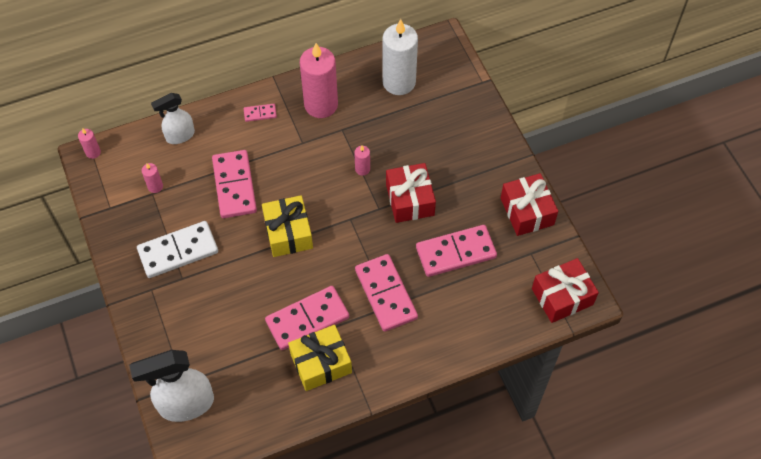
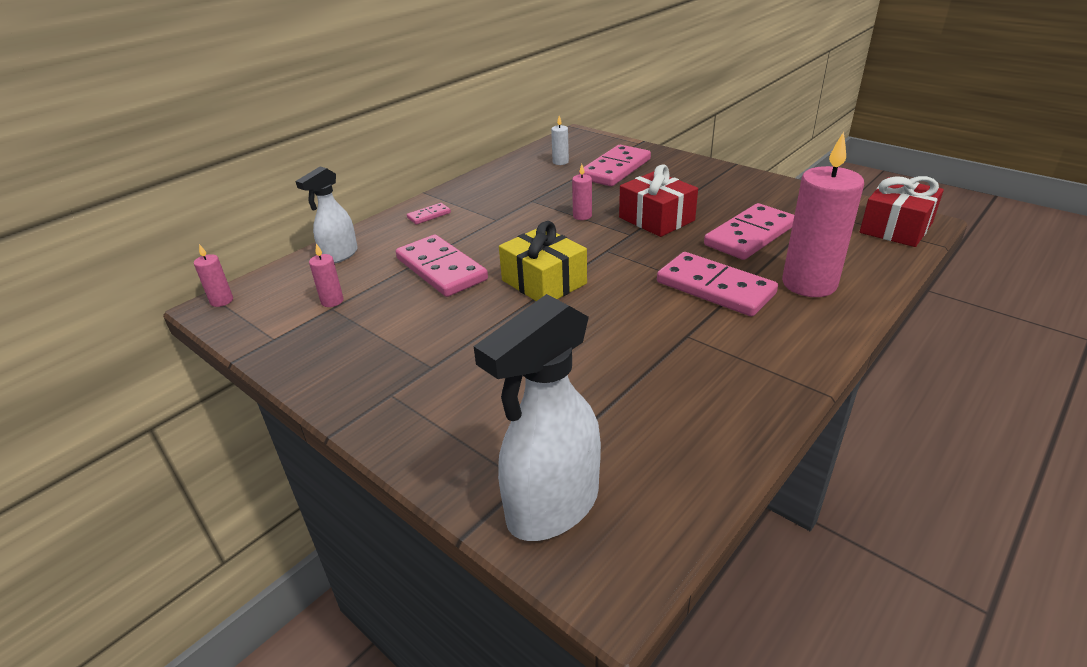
camera: 25 degrees left, 25 degrees down
white domino [137,221,218,278] -> none
pink domino [265,286,349,350] -> pink domino moved to [579,145,651,186]
yellow gift [288,325,352,391] -> none
pink candle [300,43,338,118] -> pink candle moved to [782,132,864,297]
white candle [382,19,418,95] -> white candle [551,116,569,165], size x0.43
red gift [501,173,558,236] -> none

